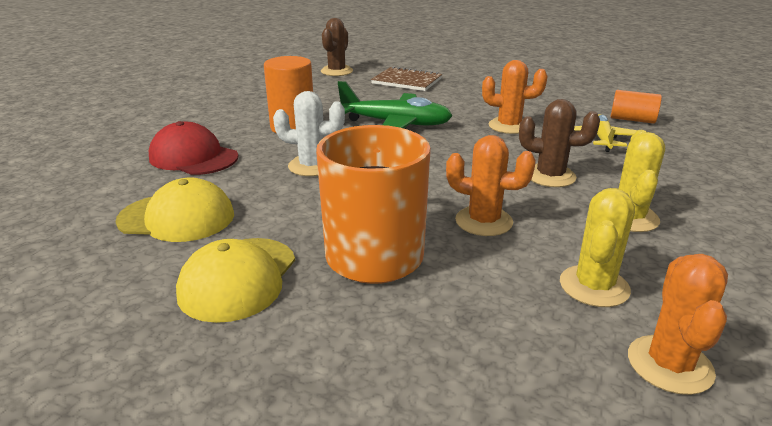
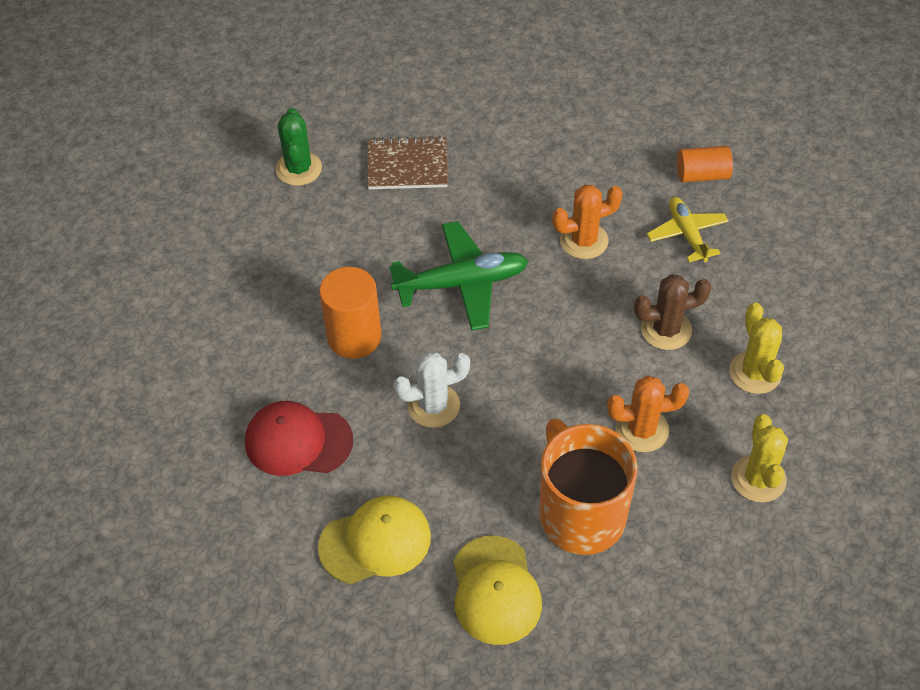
camera: 25 degrees left, 25 degrees up
brown cactus [321,18,353,76] -> green cactus [276,108,322,186]
orange cactus [628,254,728,395] -> none

